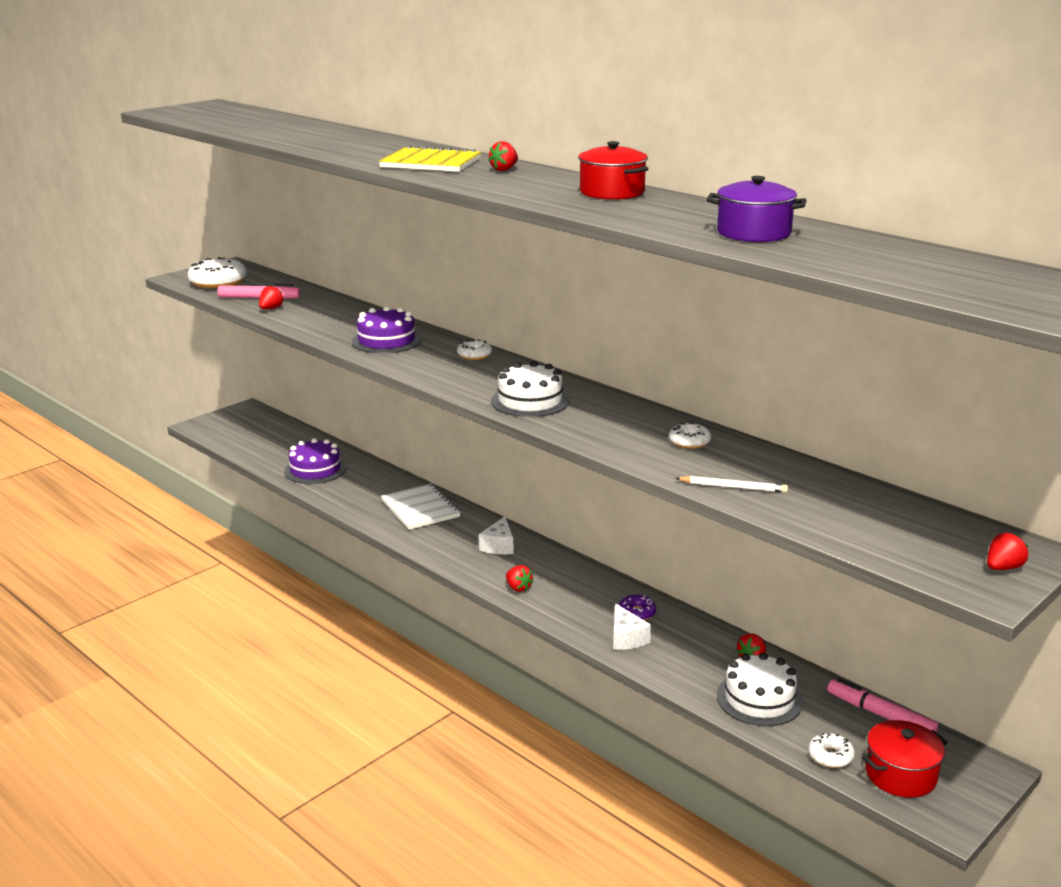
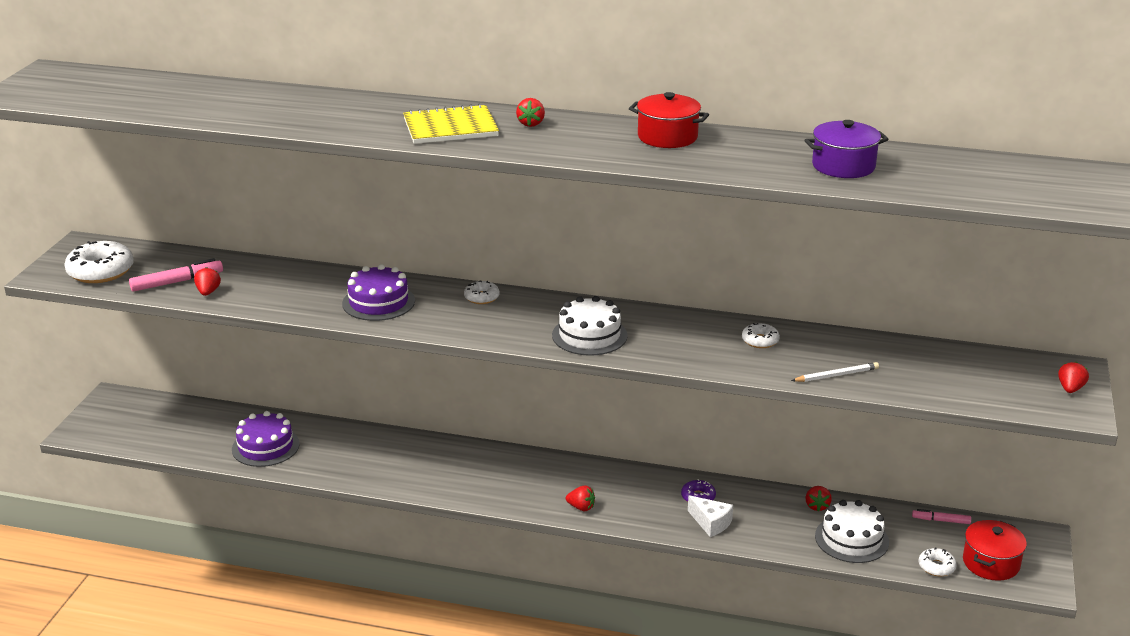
camera: 30 degrees left, 5 degrees up
white notebook [381,484,461,530] -> none
white cheese [479,516,513,554] -> none
pink marker [827,678,938,732] -> pink marker [912,509,971,524], size x0.61

